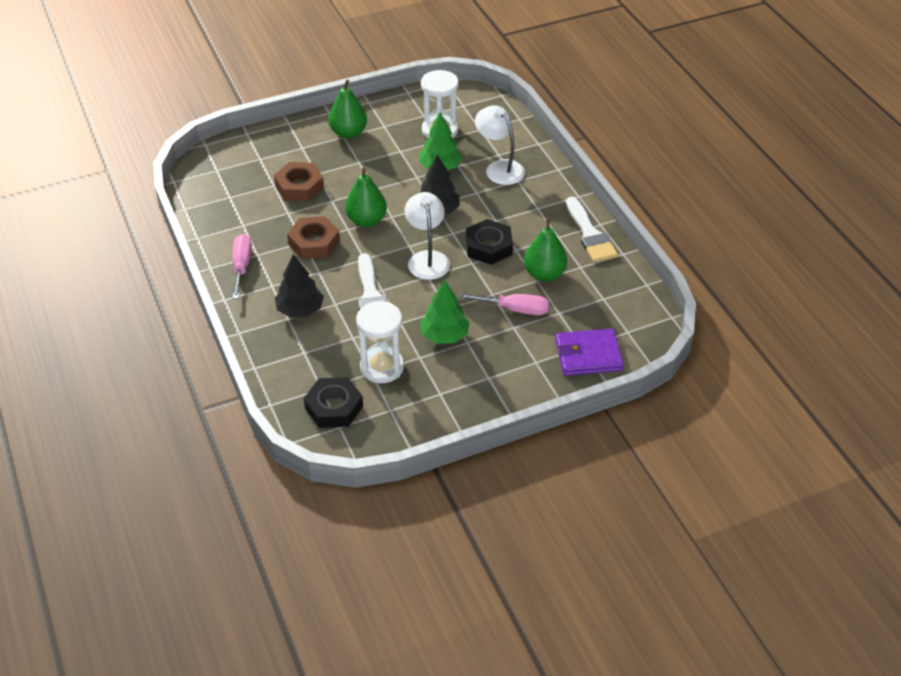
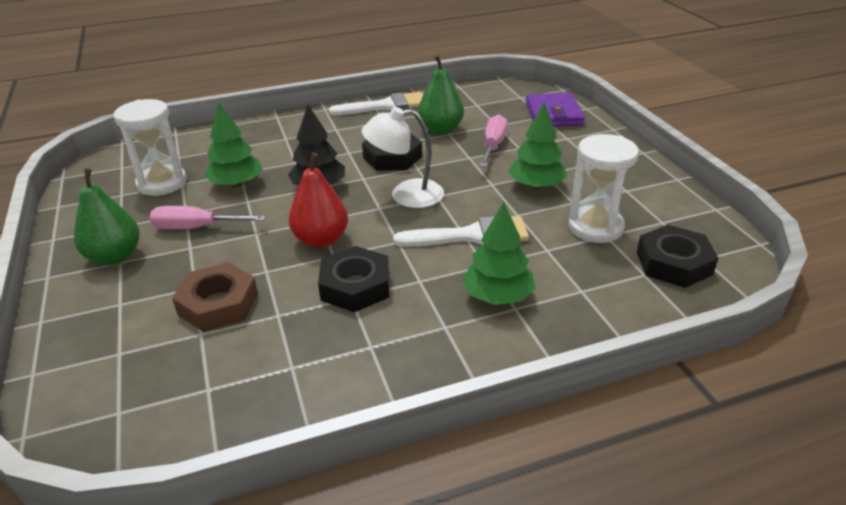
camera: 85 degrees left, 10 degrees down
pink screwdriver [232,234,252,299] -> pink screwdriver moved to [150,206,266,229]
black tree [275,254,324,317] -> green tree [462,202,535,305]
brown nut [287,216,340,259] -> black nut [318,246,389,312]
green pear [345,167,387,227] -> red pear [288,152,348,248]
white lamp [475,105,525,185] -> none

